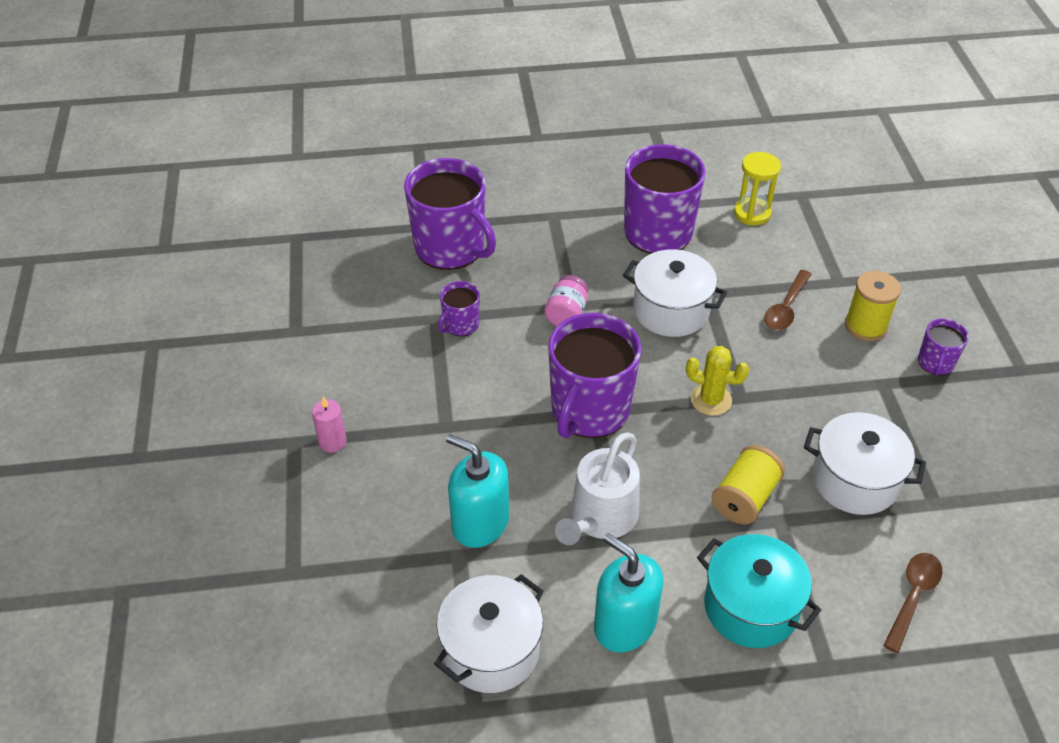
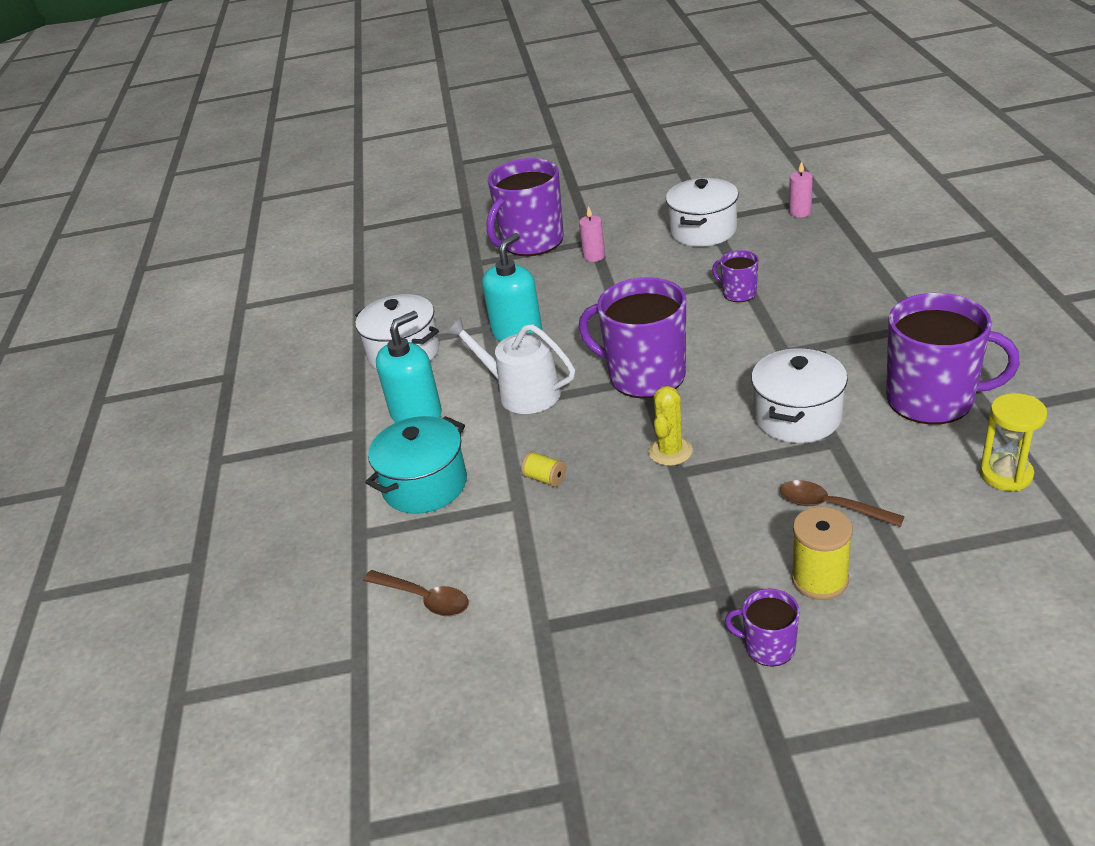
camera: 95 degrees right, 10 degrees down
purple mug [404,158,496,270] -> purple mug moved to [487,158,564,256]
pink jar [544,275,588,326] -> none
yellow spool [712,445,785,524] -> yellow spool [521,451,566,487], size x0.56
white pot [804,412,926,515] -> white pot moved to [666,178,739,247]
none -> pink candle [789,161,813,217]

